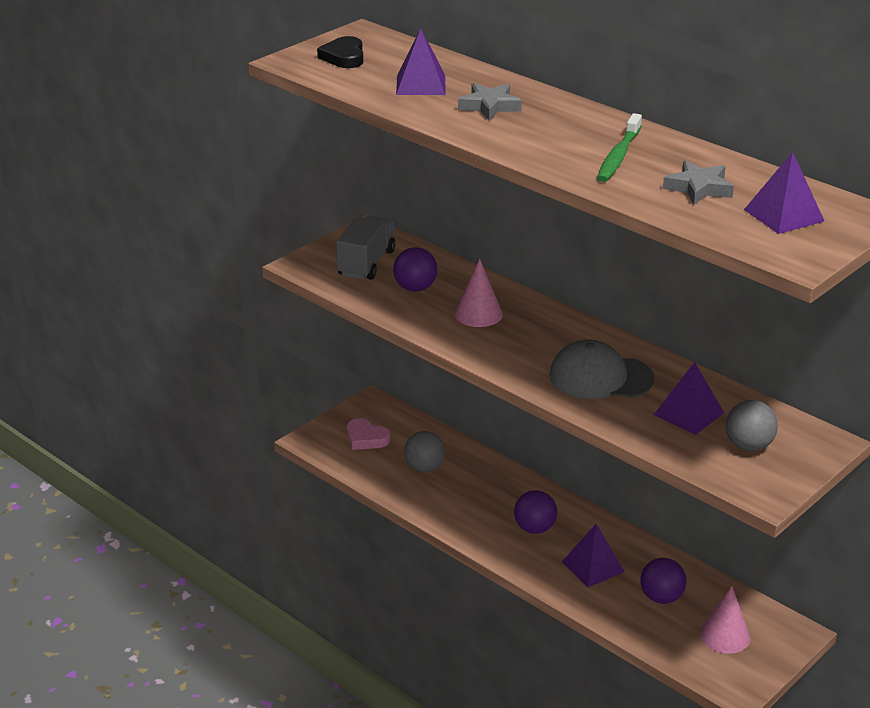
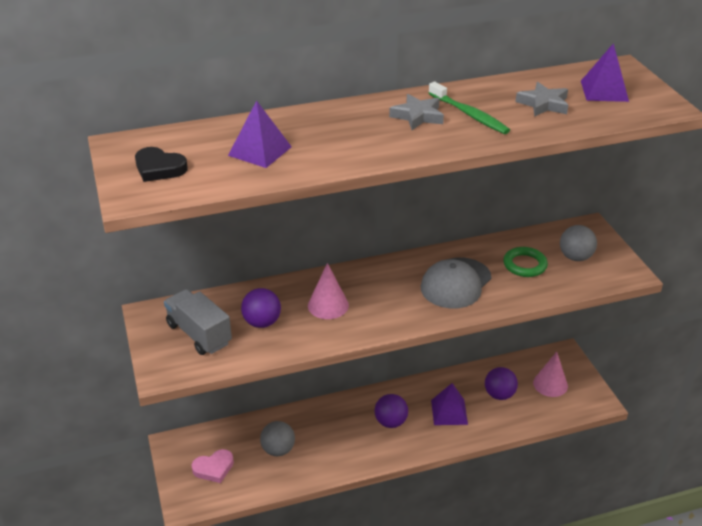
camera: 60 degrees left, 5 degrees up
grey star [458,83,522,120] -> grey star moved to [389,94,444,130]
purple pyramid [654,362,724,435] -> green ring [503,247,548,277]

